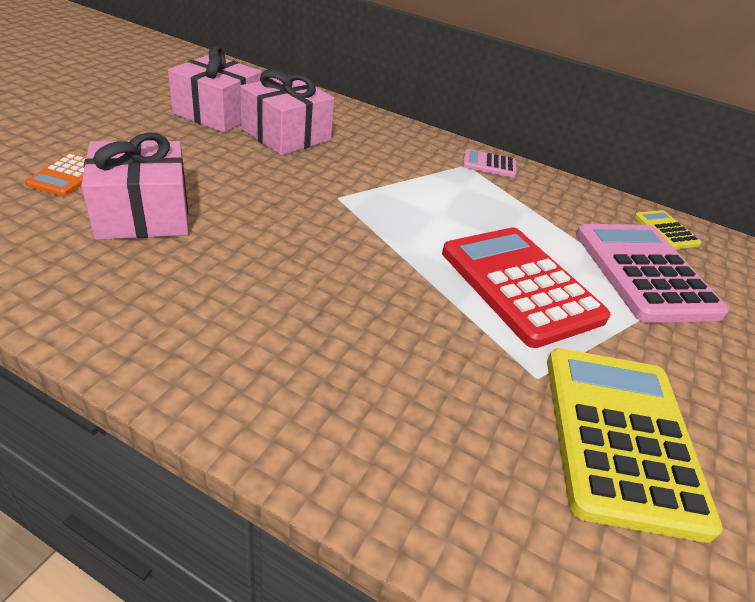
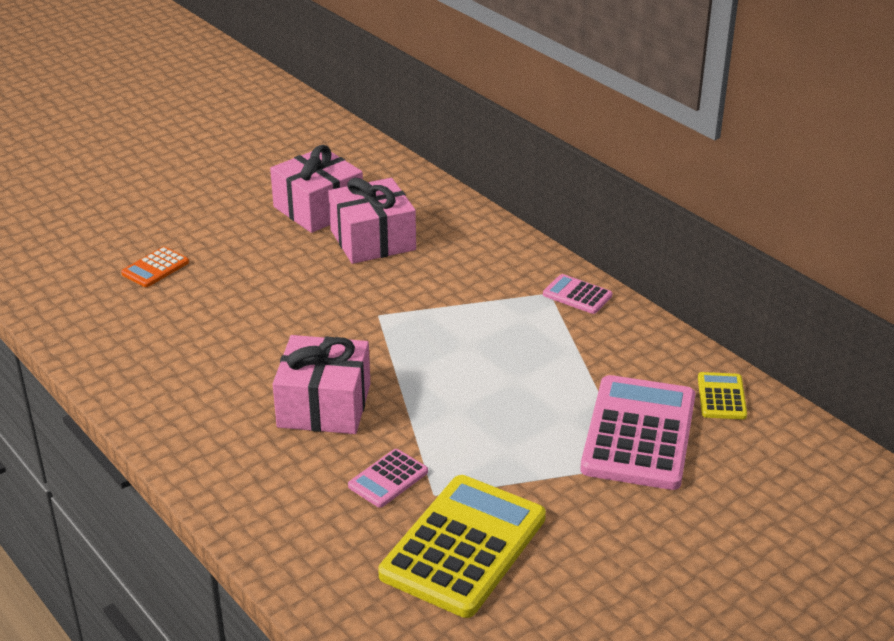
camera: 30 degrees right, 5 degrees down
pink gift [81,132,189,240] -> pink gift moved to [273,335,370,434]
red calculator [442,227,611,348] -> none
none -> pink calculator [348,449,428,508]

